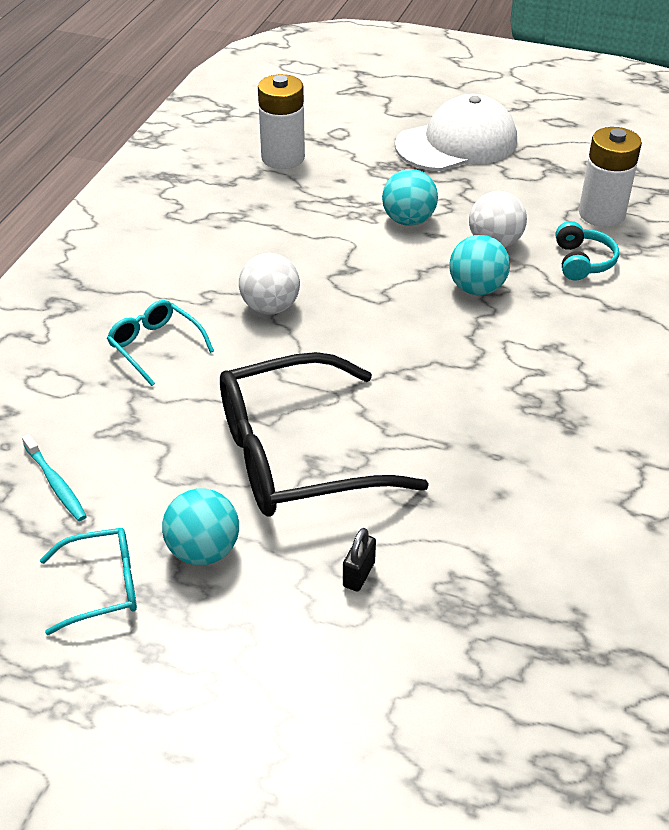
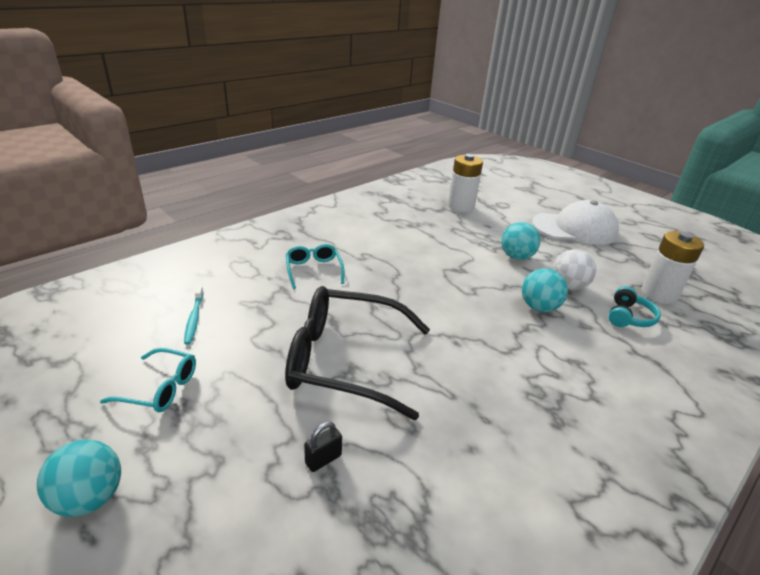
camera: 25 degrees right, 10 degrees down
turquoise ball [162,488,239,565] -> turquoise ball moved to [37,439,121,517]
white ball [239,253,300,315] -> none

